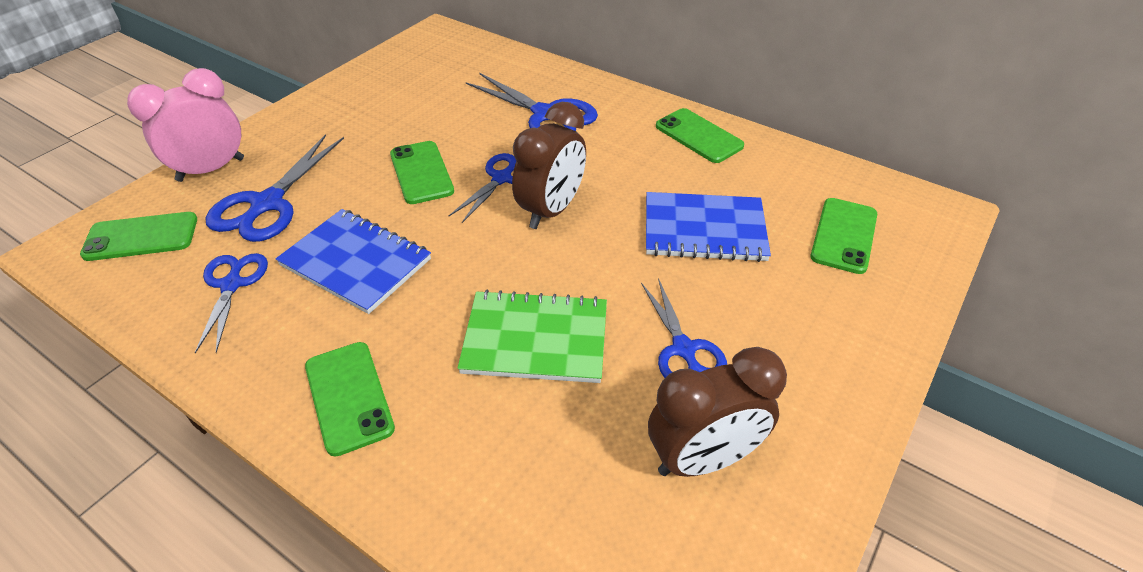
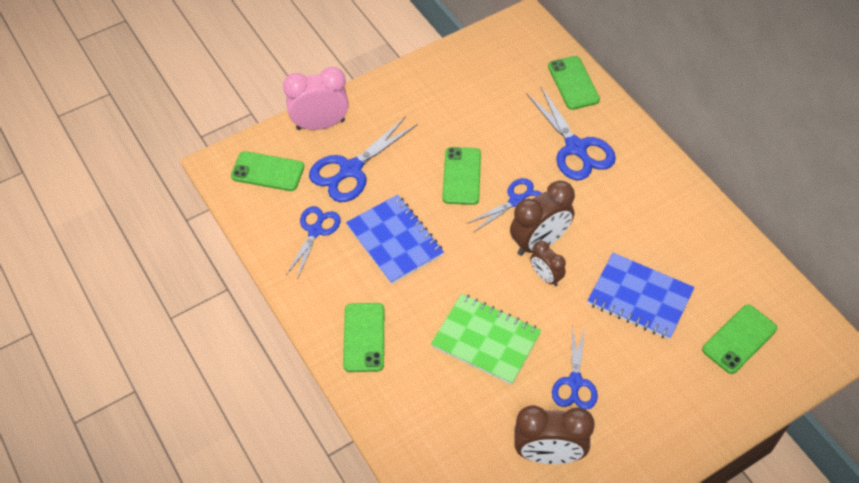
camera: 25 degrees right, 10 degrees up
green phone [656,108,744,163] -> green phone moved to [548,56,600,110]
none -> brown clock [530,241,566,287]

